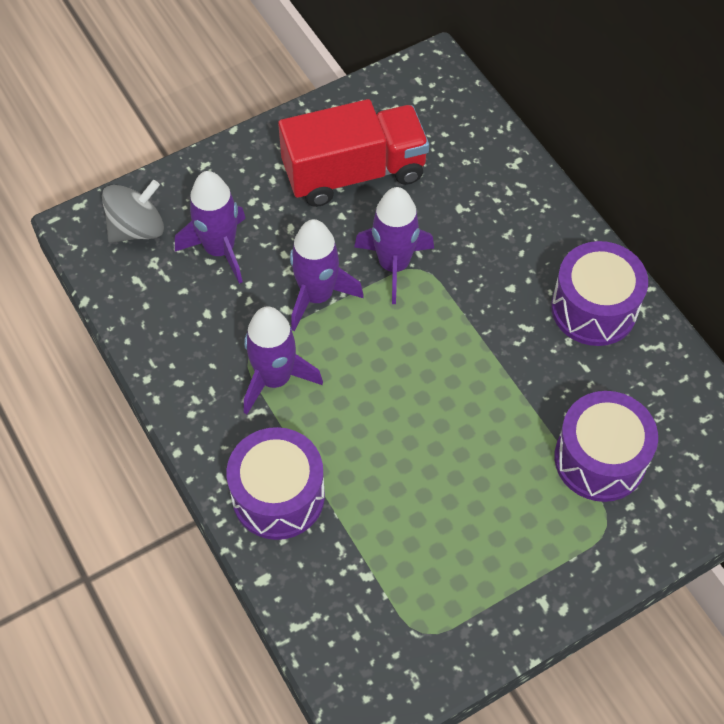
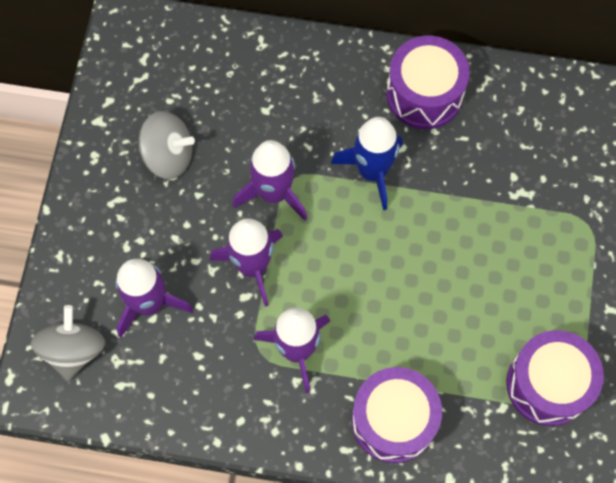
camera: 50 degrees left, 10 degrees up
red truck [278,99,429,207] -> grey spinning top [139,111,195,179]
purple drum [554,391,658,502] -> purple drum moved to [506,330,604,426]
none -> blue rocket [331,117,402,210]

